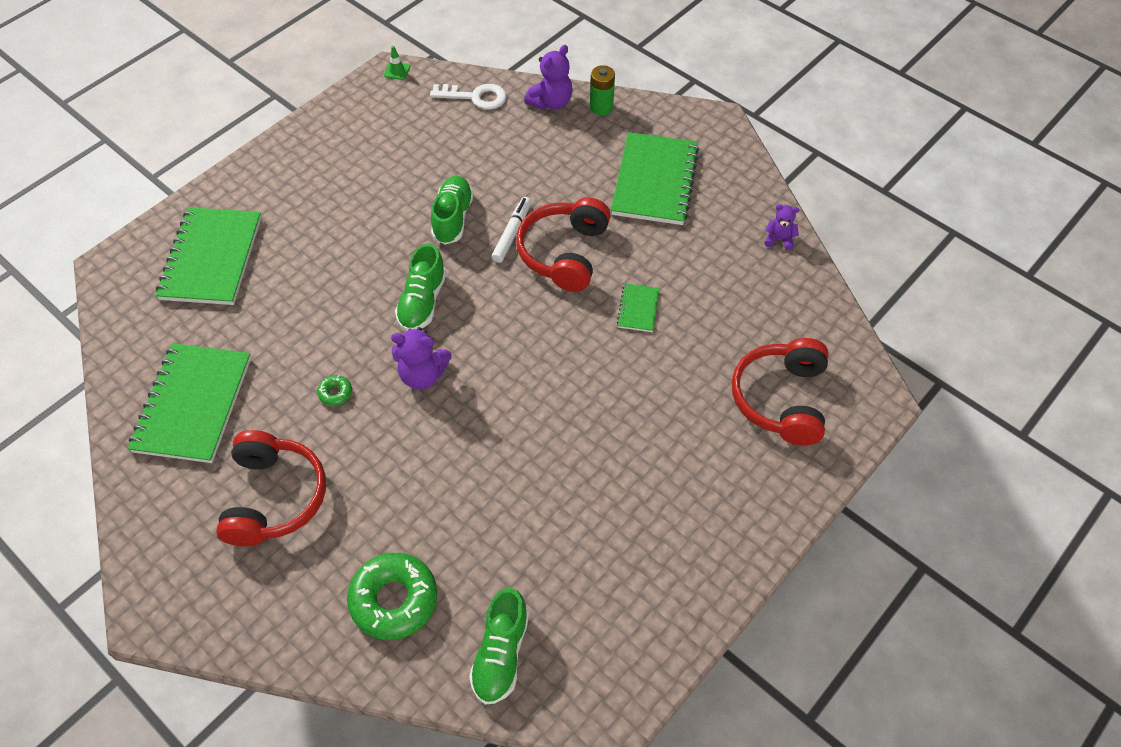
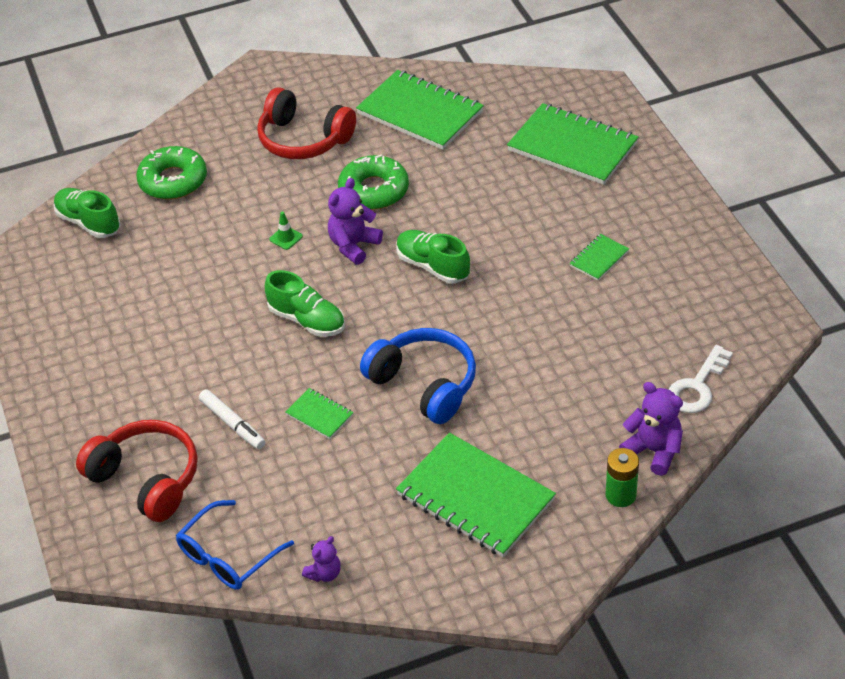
camera: 120 degrees right, 10 degrees down
green donut [317,375,352,406] -> green donut [338,154,409,210], size x2.29
green traffic cone [384,46,410,80] -> green traffic cone moved to [269,212,303,250]
green shoe [431,176,474,245] -> green shoe moved to [265,270,345,337]
white marker [492,197,531,263] -> white marker moved to [199,389,265,449]
red headphones [516,197,611,292] -> blue headphones [360,328,476,424]
purple teddy bear [524,45,573,110] -> purple teddy bear turned 150 degrees clockwise [619,382,683,476]
none -> blue glasses [176,500,294,590]
none -> green notebook [569,234,629,281]

